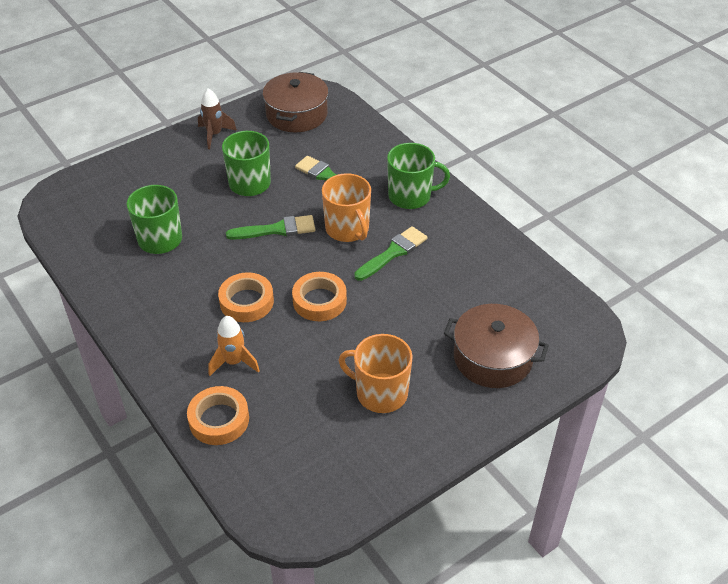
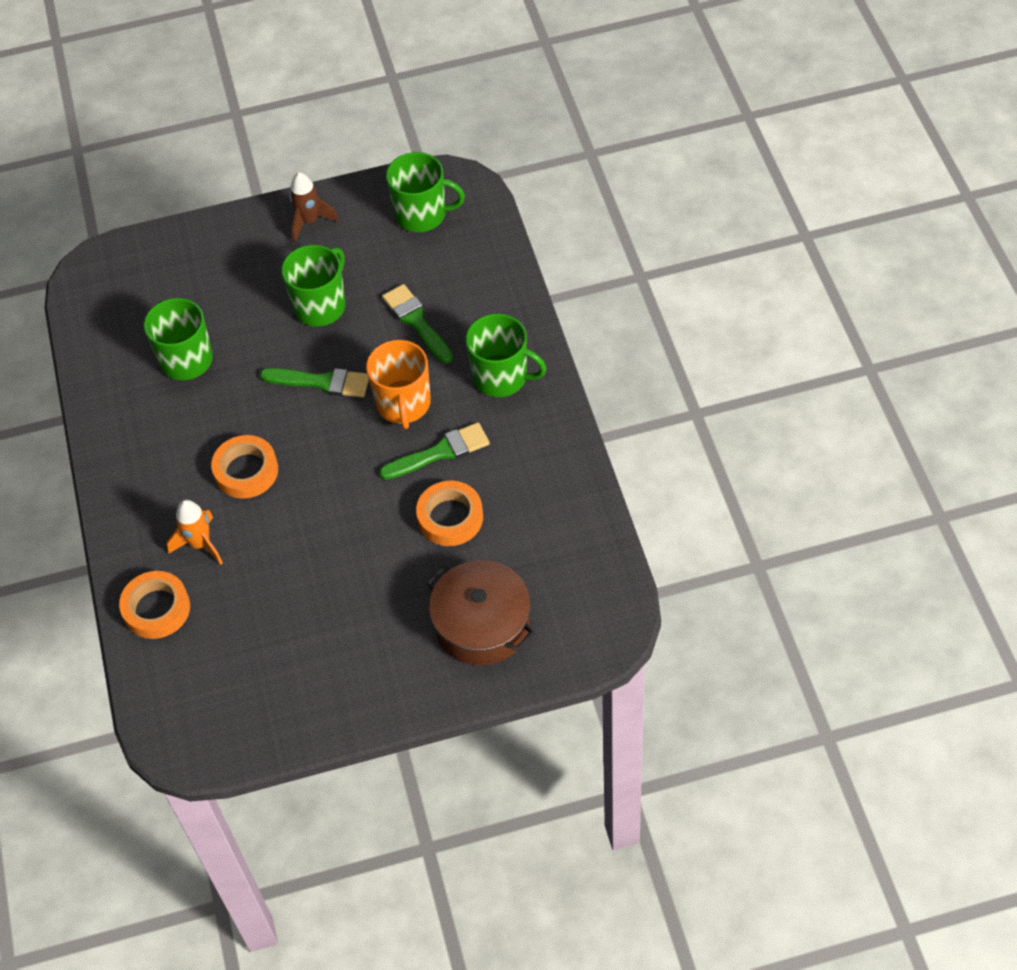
camera: 25 degrees right, 10 degrees up
brown pot [263,72,329,132] -> green mug [386,152,465,232]
orange tape [292,272,347,321] -> orange tape moved to [416,481,483,546]
orange mug [339,334,413,413] -> none

